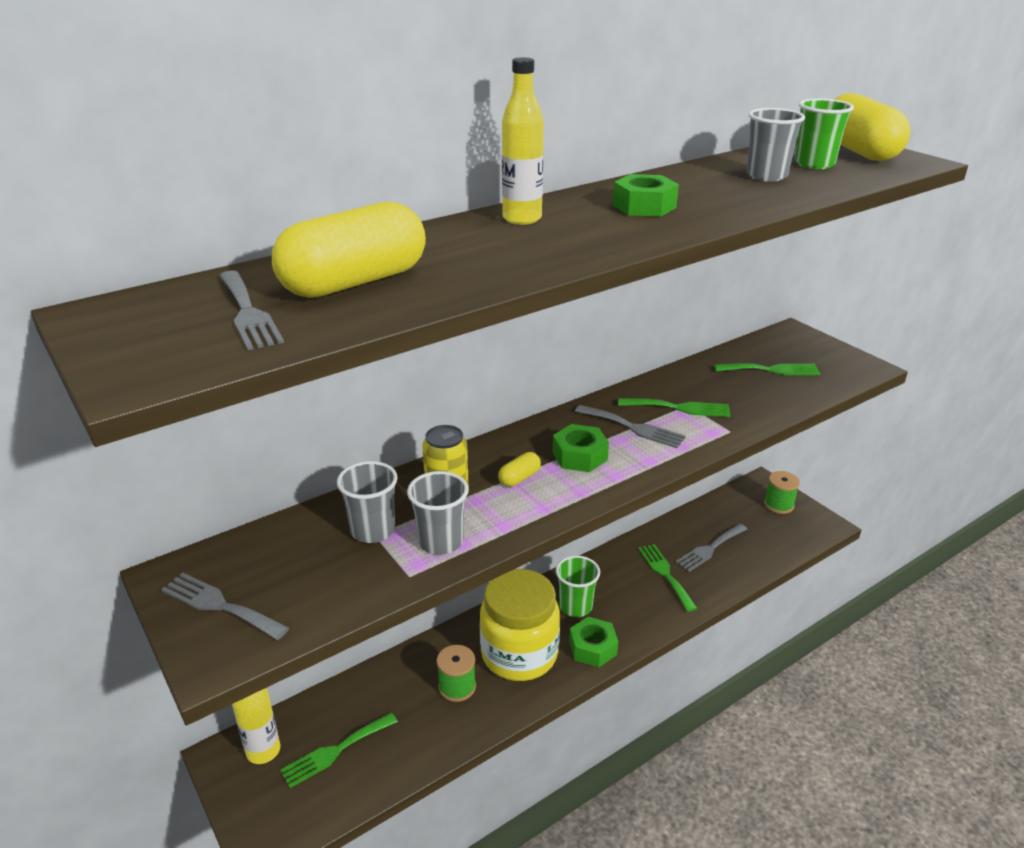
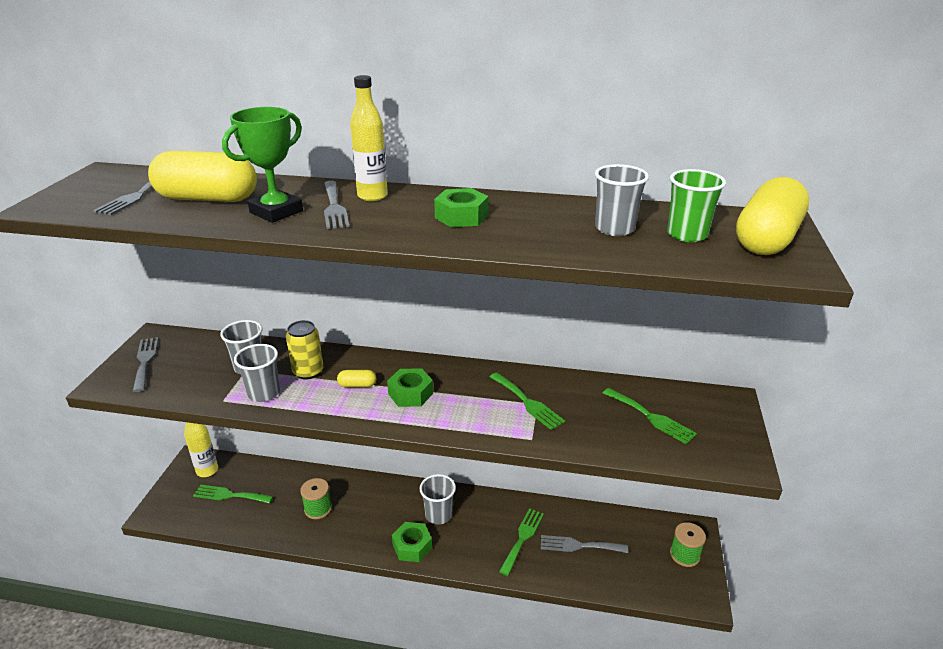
camera: 45 degrees right, 0 degrees up
yellow jar [480,569,560,681] -> none
green cup [556,556,600,617] -> grey cup [420,474,456,525]
grey fork [575,405,686,448] -> grey fork moved to [324,181,350,229]
none -> green trophy [222,107,303,223]

